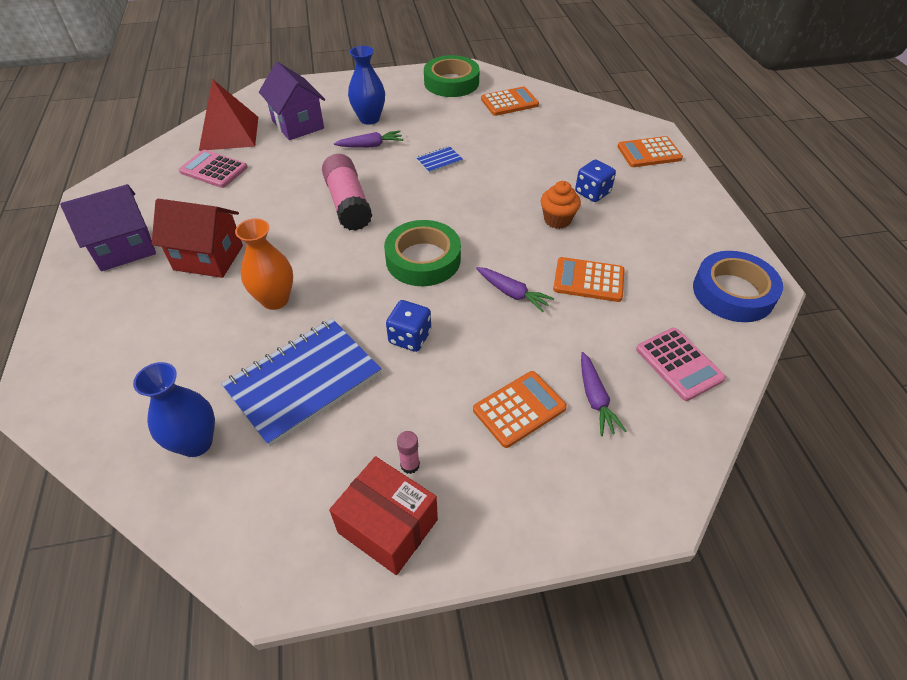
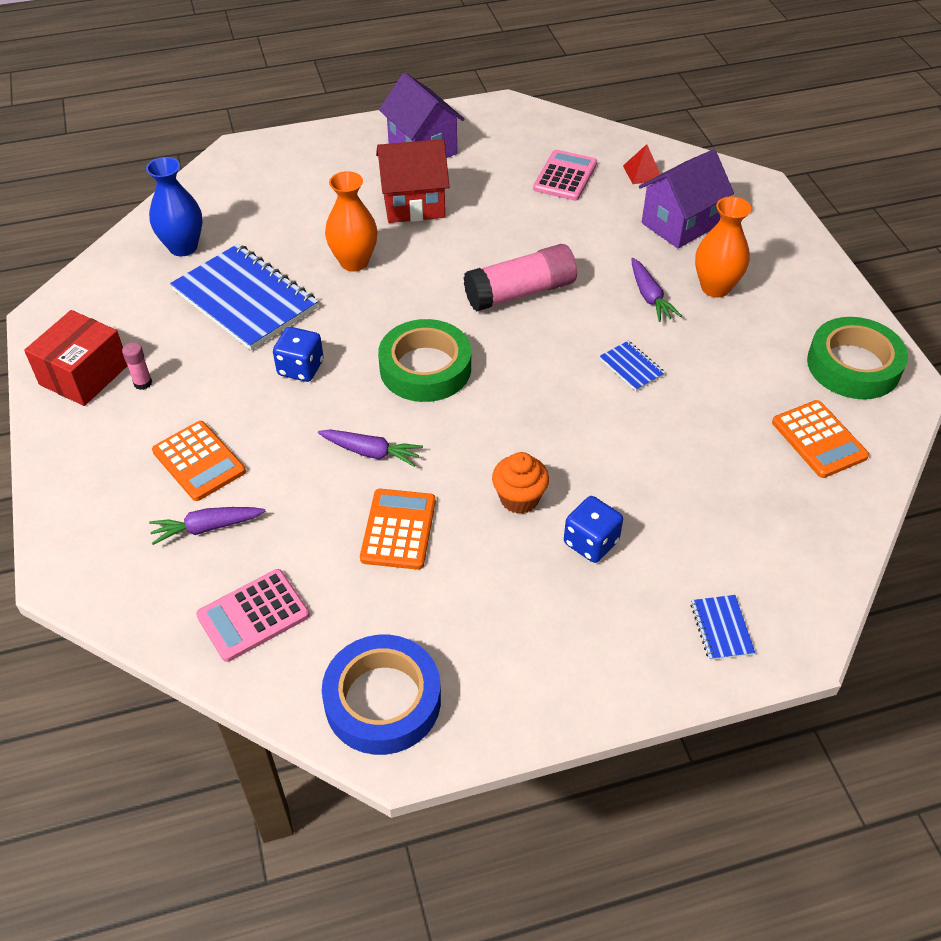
camera: 85 degrees right, 0 degrees up
red house [152,199,243,278] -> red house turned 75 degrees clockwise [376,139,449,223]
red pyramid [199,79,258,151] -> red pyramid [623,144,660,184], size x0.46
blue vase [348,46,385,125] -> orange vase [695,196,751,297]
purple carrot [476,267,554,313] -> purple carrot turned 105 degrees counterclockwise [318,430,423,467]
orange calculator [618,136,683,167] -> blue notebook [691,595,755,660]

